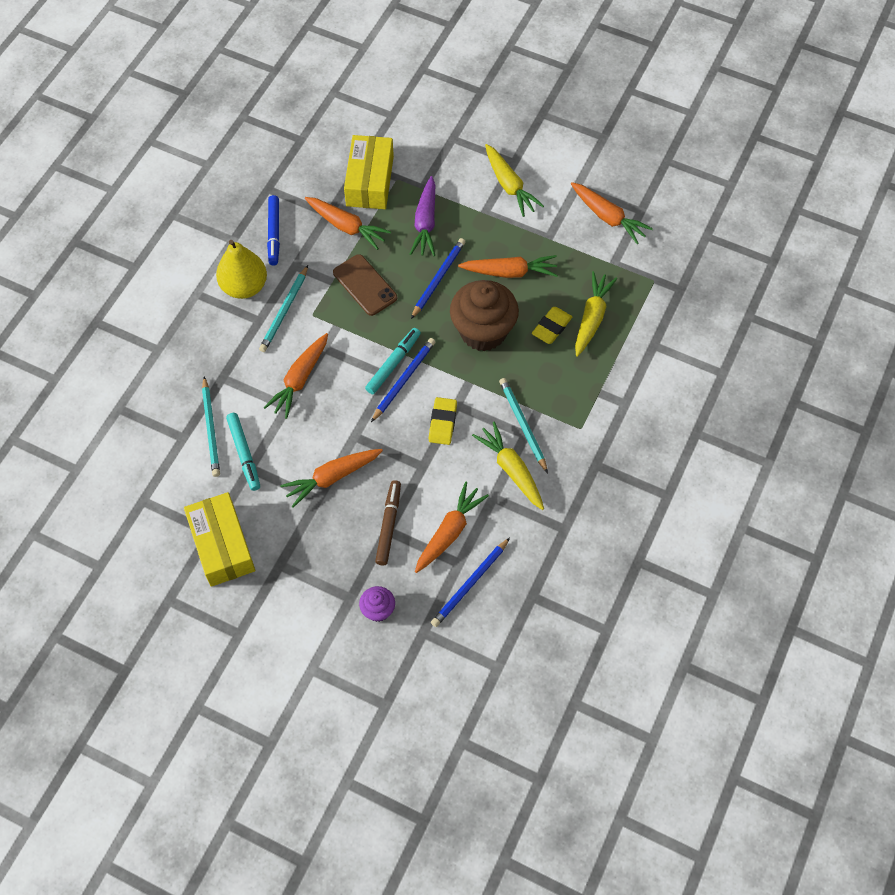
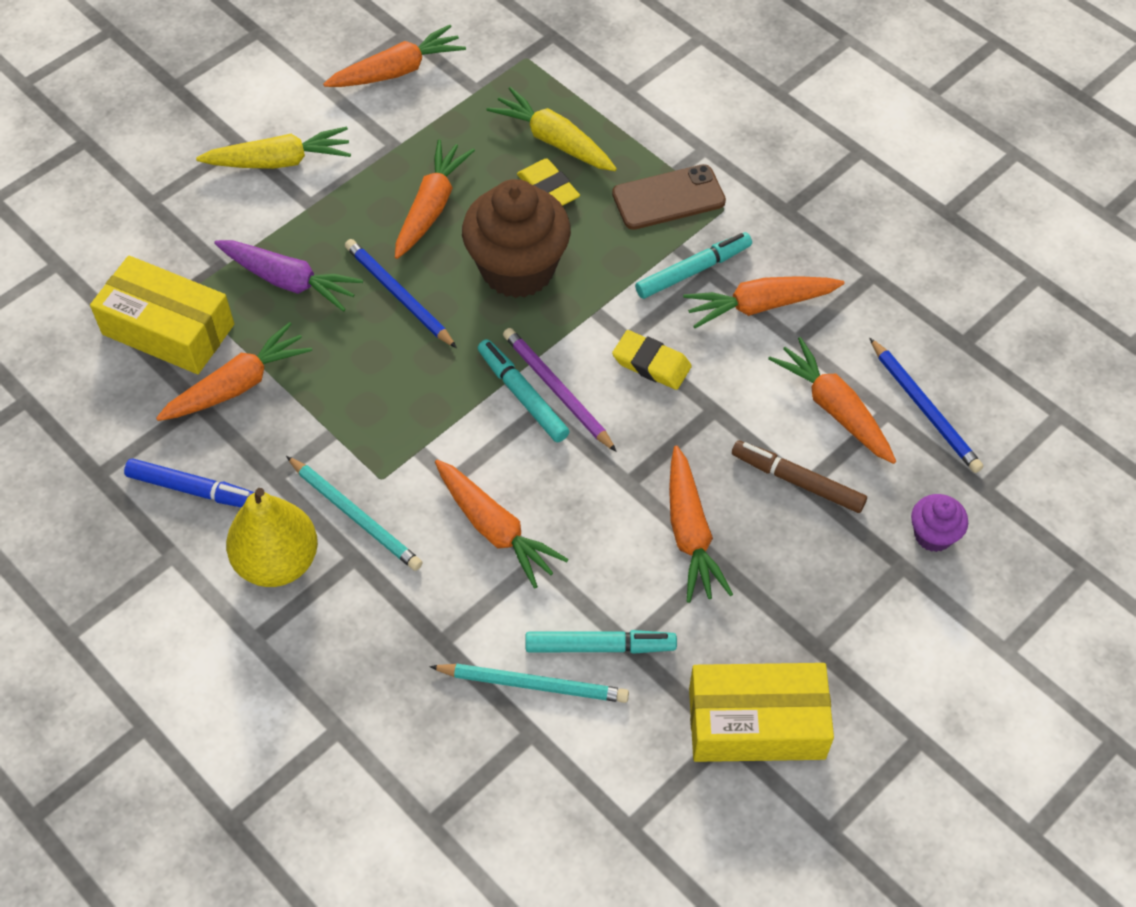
camera: 70 degrees left, 5 degrees down
brown phone [333,254,397,316] -> brown phone moved to [612,164,726,230]
blue pencil [371,338,435,422] -> purple pencil [503,328,617,452]
yellow carrot [472,422,544,510] -> orange carrot [683,276,845,328]
turquoise pencil [499,378,548,473] -> turquoise marker [635,232,752,299]

